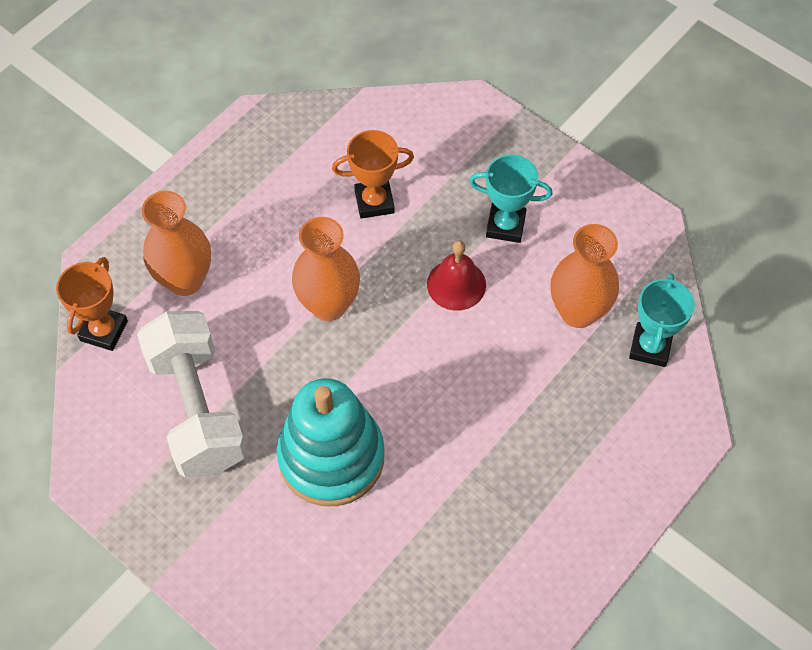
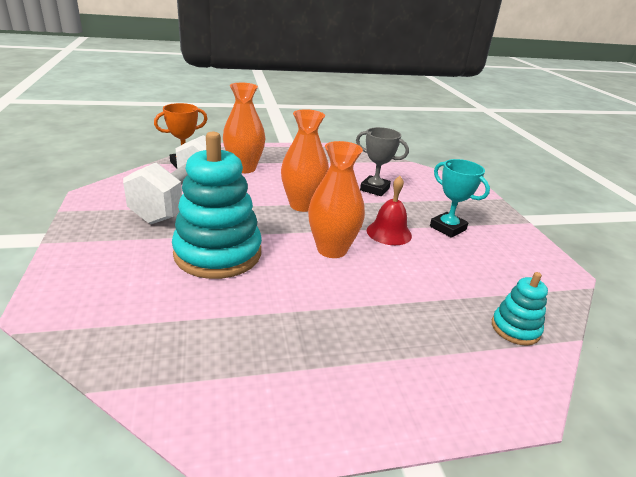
camera: 35 degrees right, 30 degrees down
orange trophy [332,130,414,219] -> grey trophy [356,127,409,196]
orange vase [550,224,619,328] -> orange vase moved to [308,141,365,258]
turquoise trophy [629,273,695,367] -> turquoise stacking toy [492,272,548,346]

